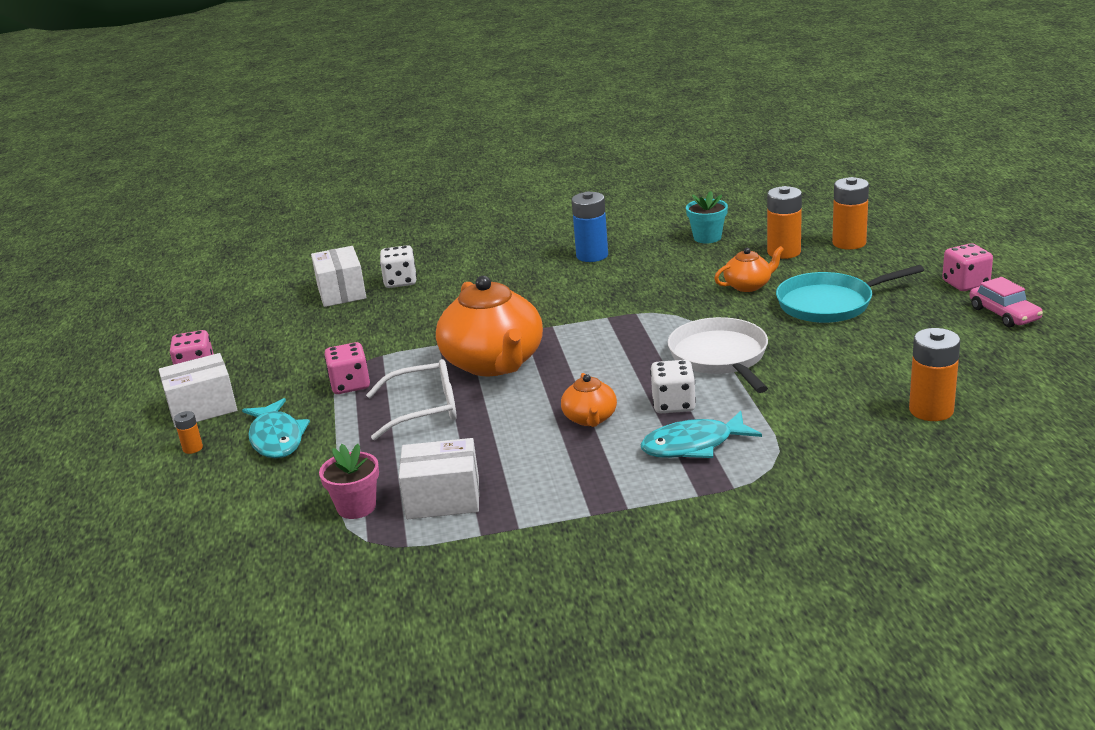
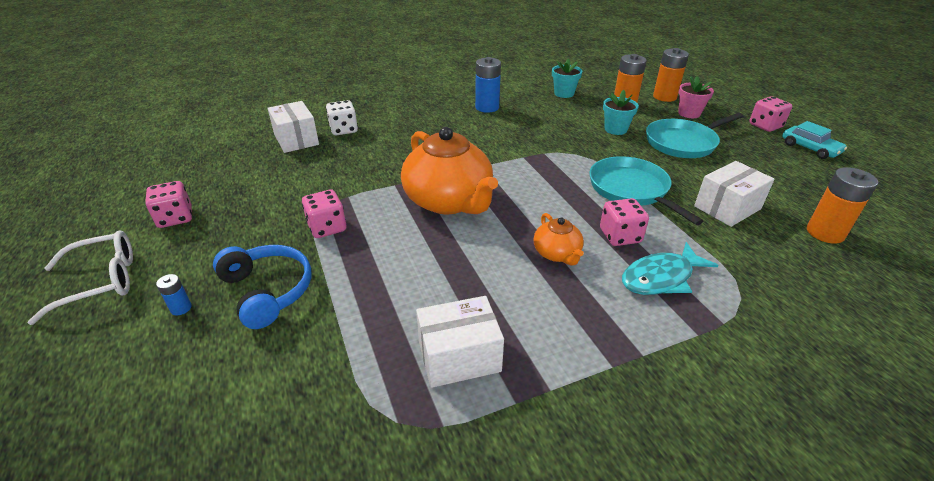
camera: 15 degrees left, 10 degrees up
white box [159,353,237,428] -> white box moved to [694,161,775,227]
orange battery [174,411,203,454] -> blue battery [156,274,192,315]
turquoise fish [242,398,310,458] -> blue headphones [213,245,311,329]
pink flower pot [319,444,379,519] -> pink flower pot moved to [678,76,714,118]
white glasses [366,359,457,440] -> white glasses moved to [28,230,133,325]
white dice [650,360,696,413] -> pink dice [600,198,649,246]
white pan [668,317,768,393] -> turquoise pan [589,156,703,225]
orange teapot [714,246,784,292] -> turquoise flower pot [603,90,639,135]
pink car [970,277,1043,328] -> turquoise car [782,121,847,159]

